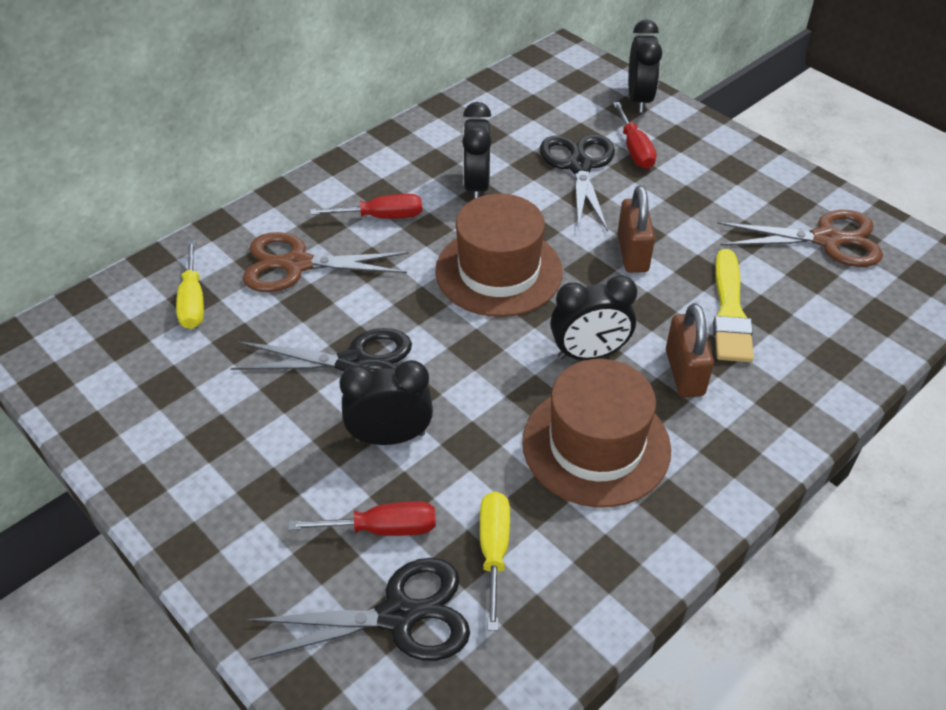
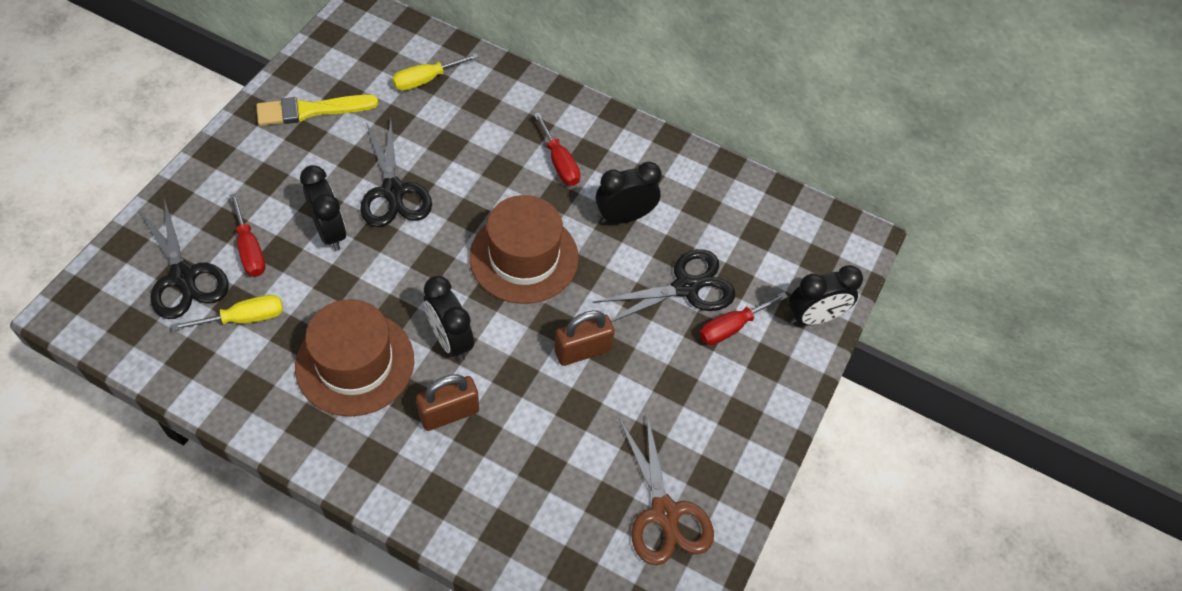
camera: 65 degrees right, 10 degrees up
brown scissors [243,232,409,292] -> none
yellow brush [713,249,754,362] -> yellow brush moved to [256,95,378,126]

